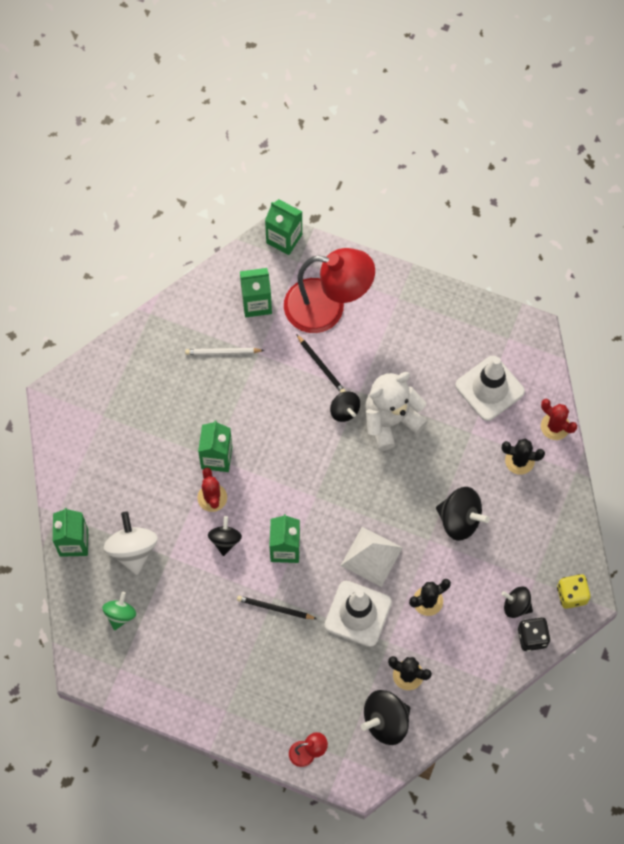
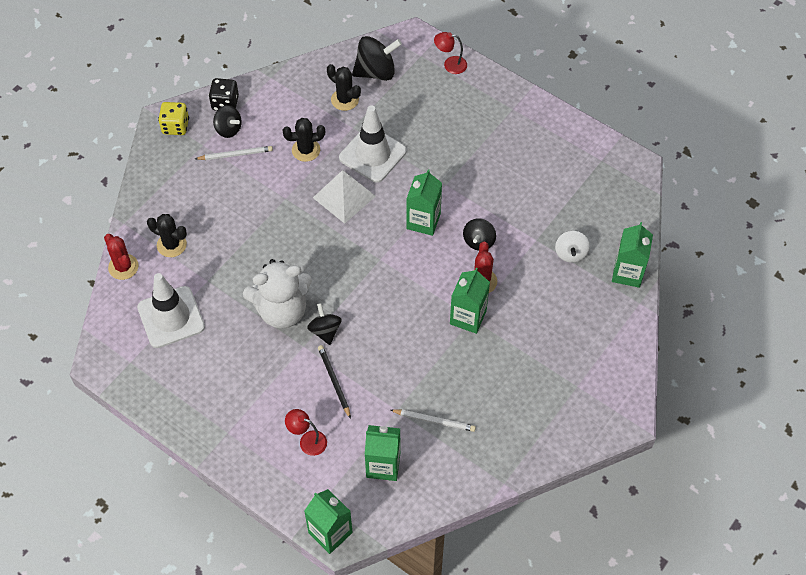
camera: 165 degrees left, 10 degrees down
green spinning top [102,592,136,630] -> none
white spinning top [103,511,158,575] -> white spinning top [555,231,590,263], size x0.62
black pencil [237,596,317,619] -> none
red lamp [284,248,375,333] -> red lamp [285,409,327,456], size x0.40
black spinning top [436,487,490,541] -> none
none -> white pencil [195,146,273,160]

